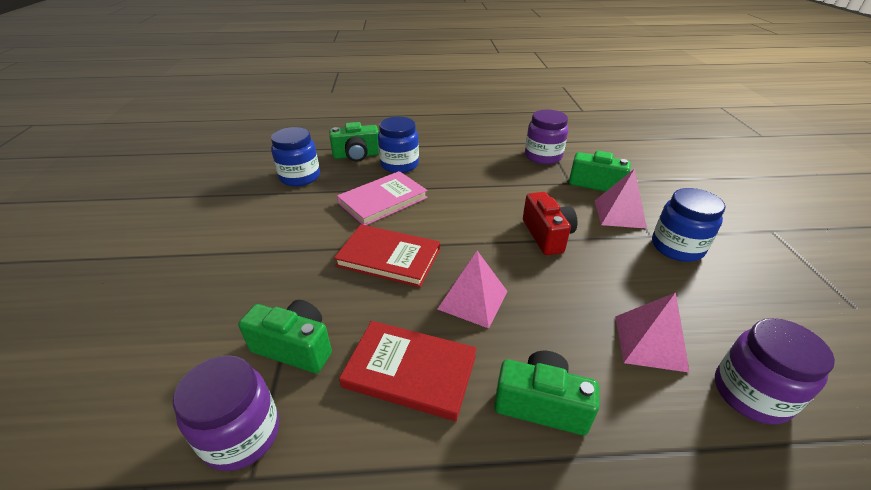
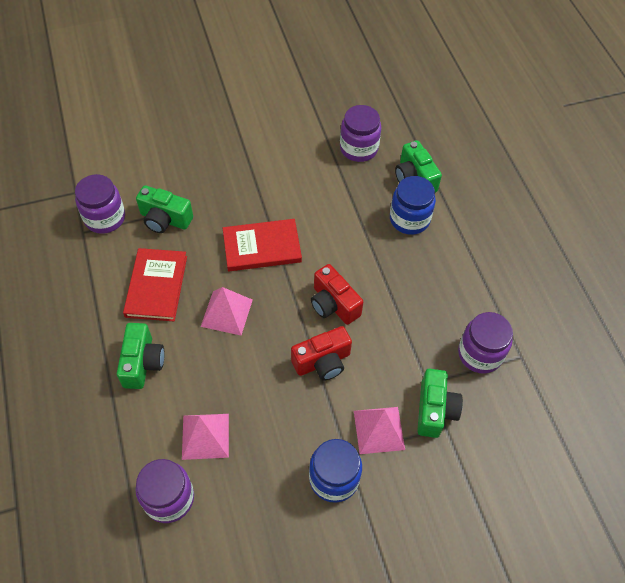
camera: 75 degrees right, 20 degrees up
green camera [238,300,332,373] -> green camera turned 105 degrees clockwise [136,185,193,233]
blue jar [271,127,320,186] -> purple jar [340,105,381,162]
red book [334,224,440,287] -> red book turned 75 degrees clockwise [223,219,302,271]
pink book [337,171,428,225] -> none
none -> red camera [311,264,363,325]

